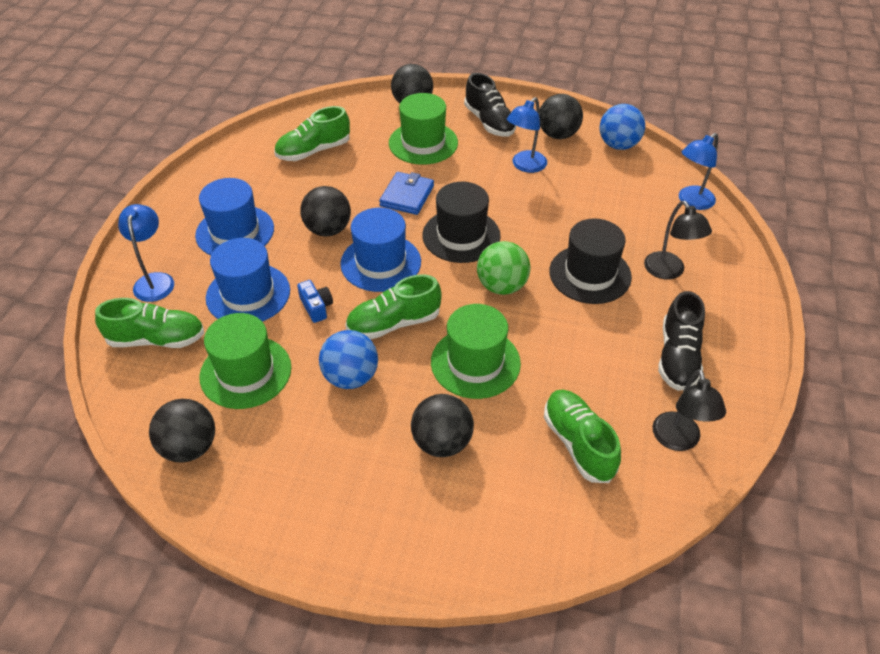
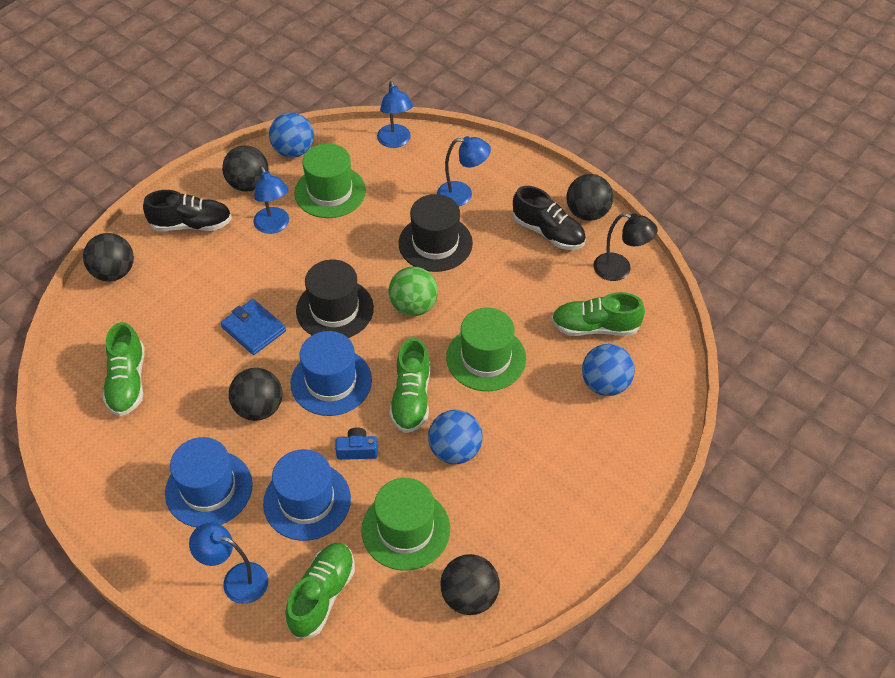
camera: 65 degrees left, 5 degrees up
green hat [389,93,458,165] -> green hat moved to [294,143,366,218]
black ball [411,394,474,457] -> black ball moved to [566,174,613,221]
black lamp [644,201,712,279] -> blue lamp [437,136,491,206]
none -> blue ball [582,344,635,396]

